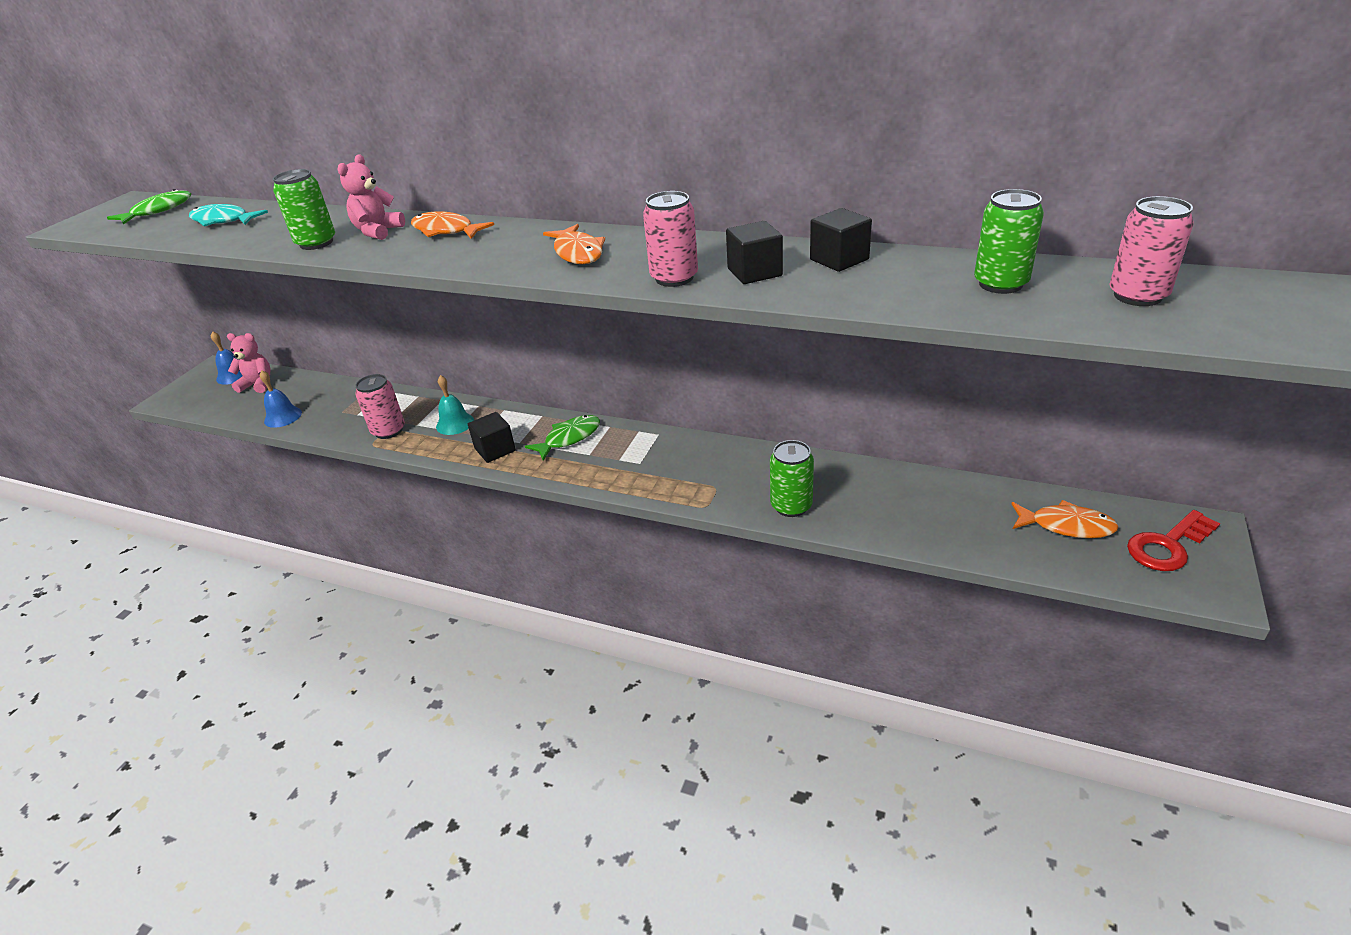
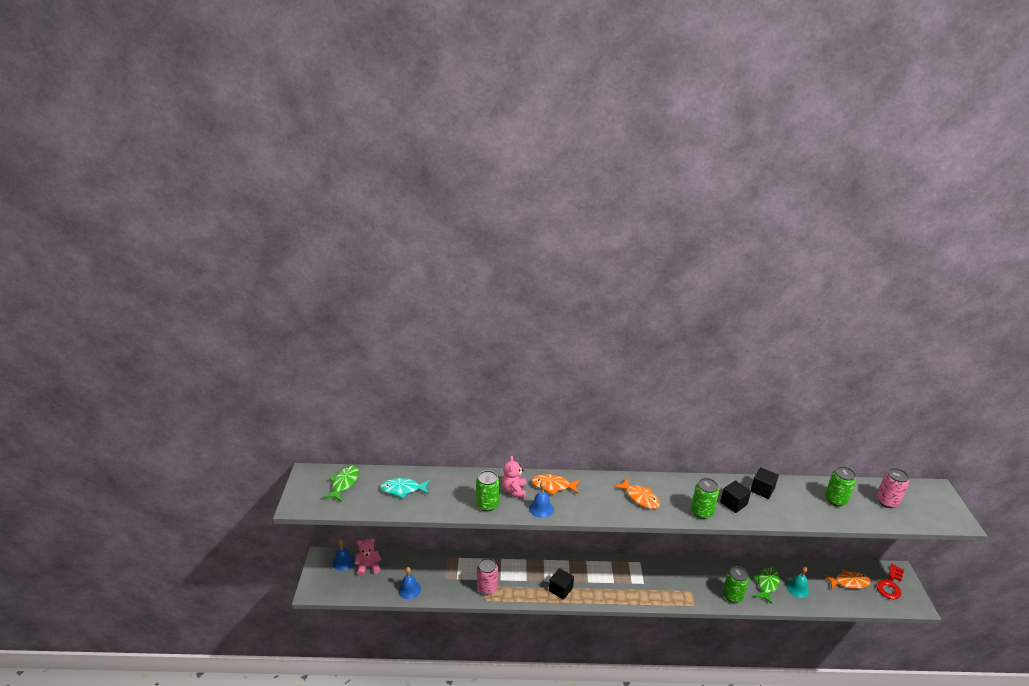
camera: 25 degrees left, 5 degrees down
turquoise bell [436,375,474,435] -> turquoise bell moved to [786,566,809,598]
green fish [525,415,600,461] -> green fish moved to [753,567,780,604]
pink can [643,191,698,287] -> green can [691,478,719,519]
none -> blue bell [529,481,554,518]

